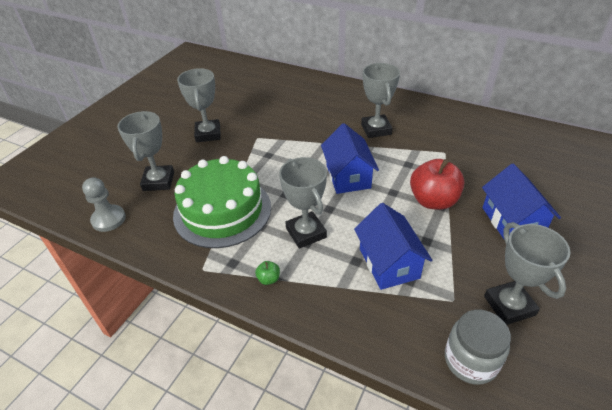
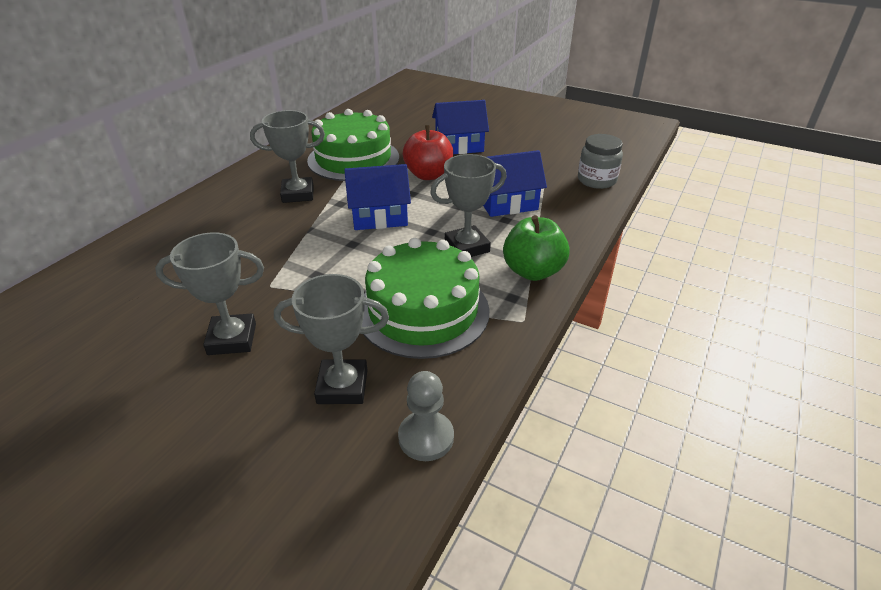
camera: 90 degrees left, 5 degrees down
green apple [255,261,280,285] -> green apple [503,215,570,281], size x2.42
grey trophy [484,222,571,325] -> none
none -> green cake [307,109,399,181]

